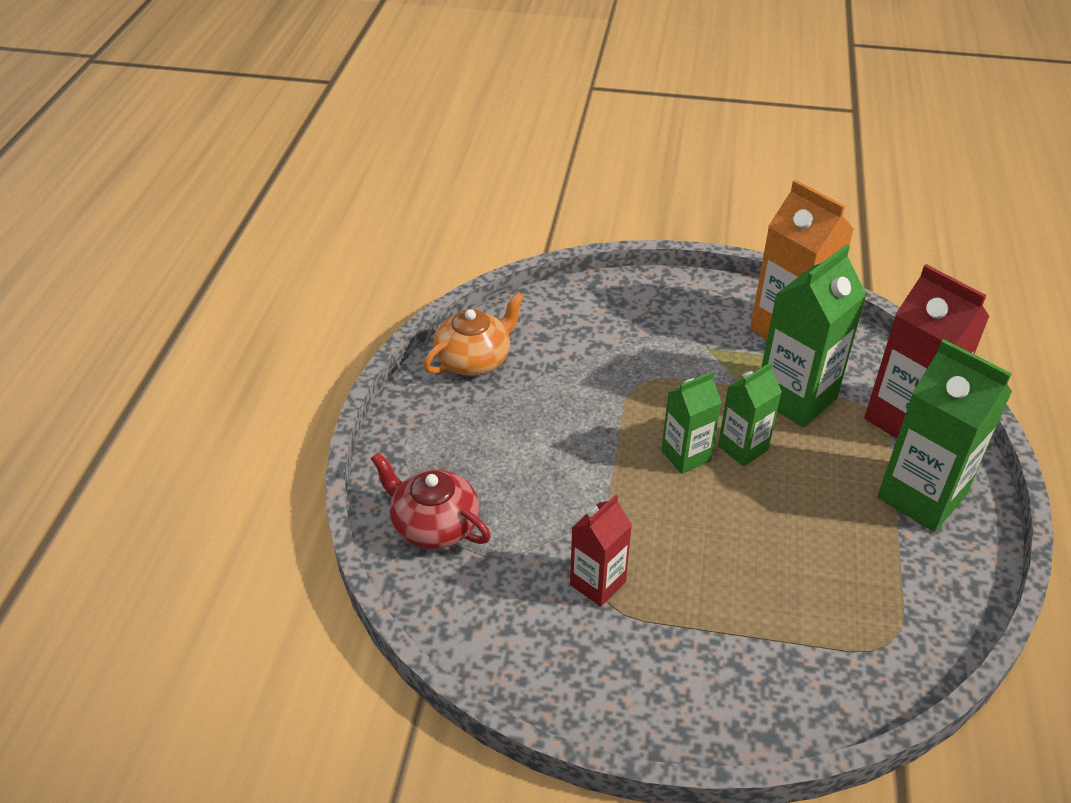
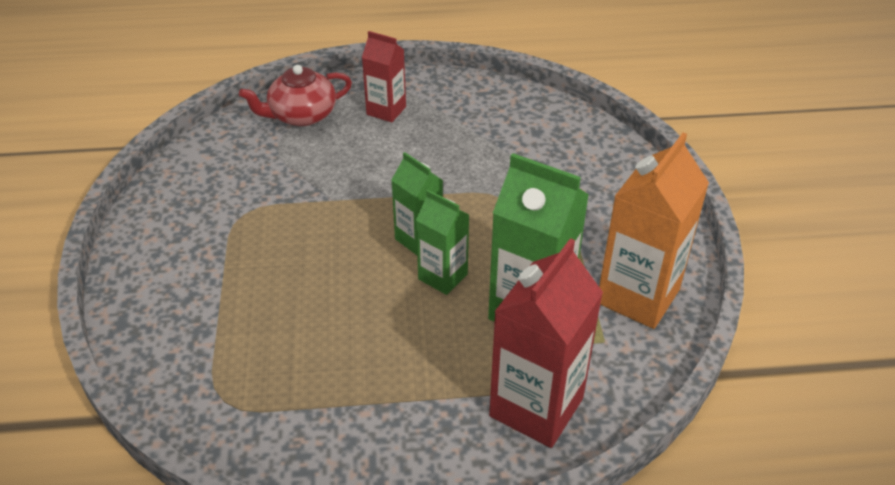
camera: 75 degrees right, 0 degrees up
red teapot [371,452,491,549] -> red teapot turned 135 degrees counterclockwise [239,65,352,126]
orange teapot [423,292,524,375] -> none
red carton [570,495,632,607] -> red carton moved to [362,31,406,122]
green carton [877,339,1012,532] -> none

